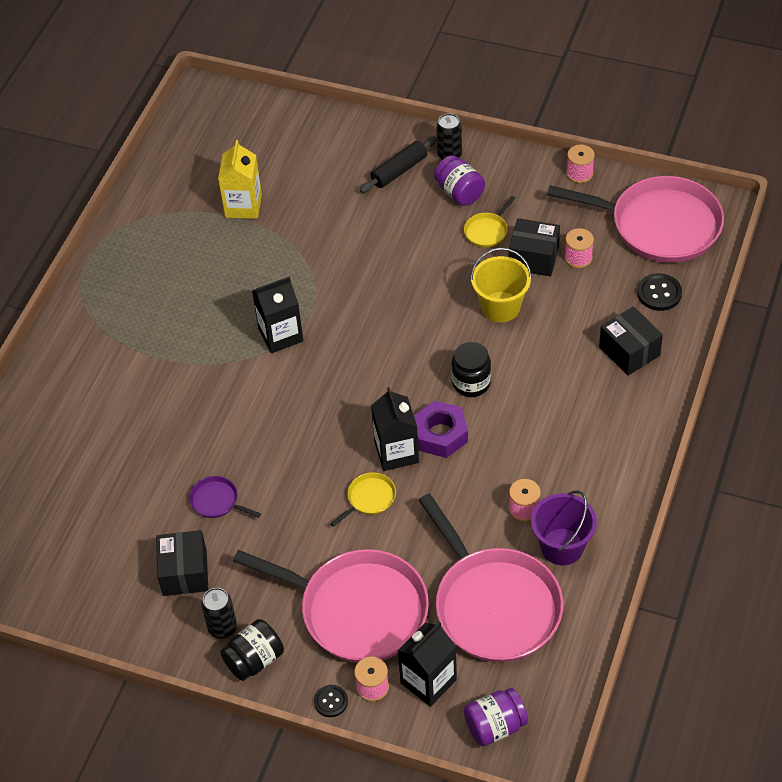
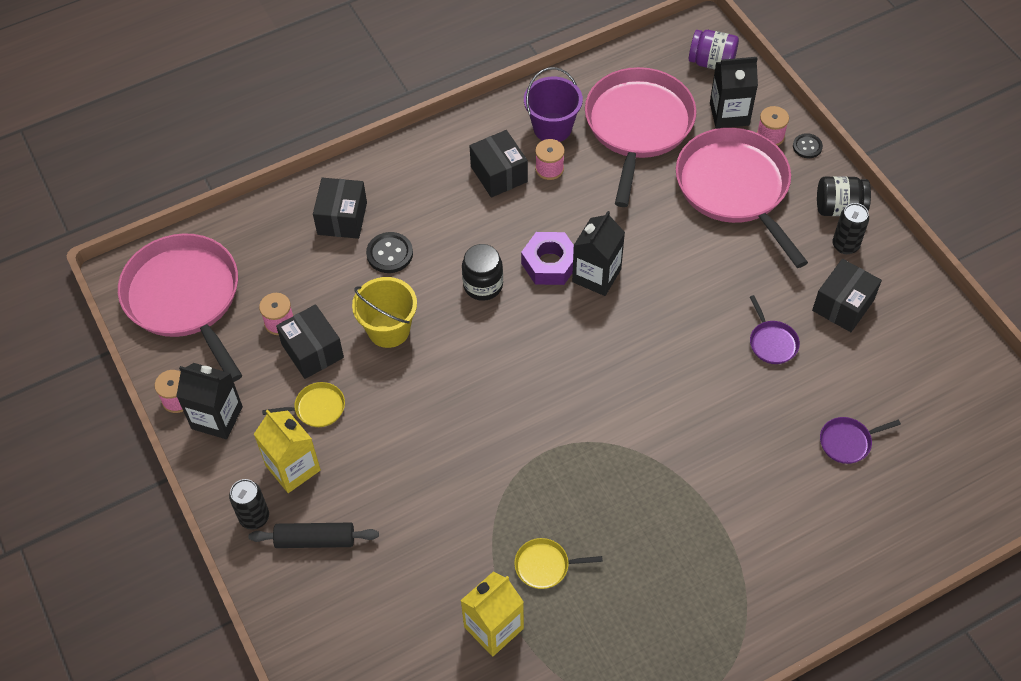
camera: 140 degrees left, 5 degrees up
black carton [252,276,303,353] -> black carton moved to [176,363,243,439]
yellow pan [330,472,396,527] -> yellow pan moved to [514,538,603,589]
purple jar [434,155,485,206] -> yellow carton [254,410,321,493]
black button [637,273,682,311] -> black button moved to [366,232,413,273]
none -> black box [470,130,528,198]
none -> purple pan [820,417,901,464]

